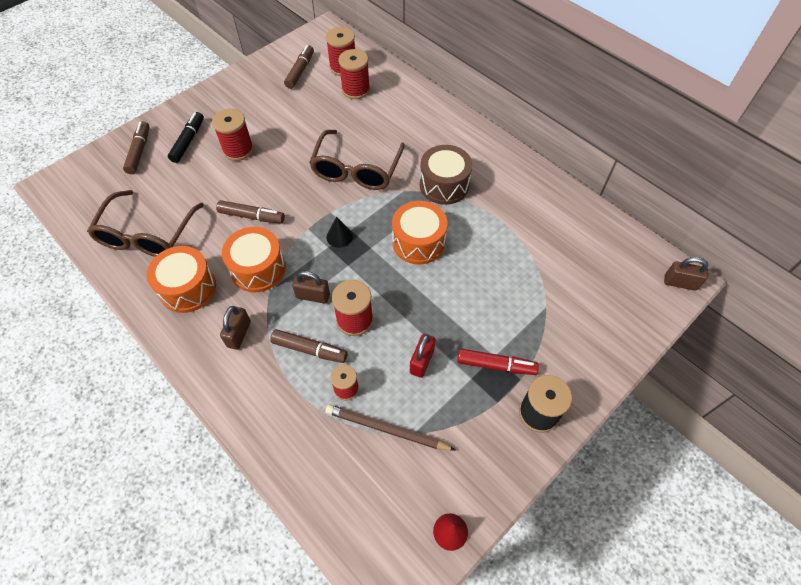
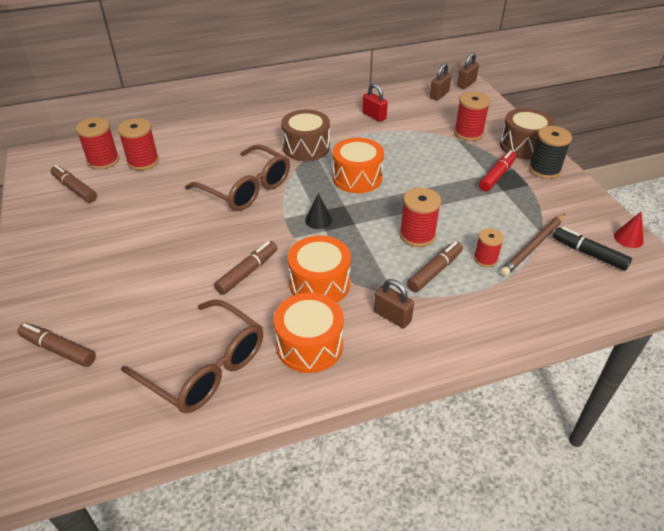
camera: 65 degrees left, 15 degrees down
black marker [168,112,204,163] -> black marker moved to [553,227,632,271]
red spool [212,109,253,161] -> red spool moved to [454,92,490,141]
brown padlock [292,271,330,304] -> brown padlock moved to [430,63,452,100]
red padlock [410,334,436,378] -> red padlock moved to [362,83,388,122]
none -> brown drum [500,108,555,160]

